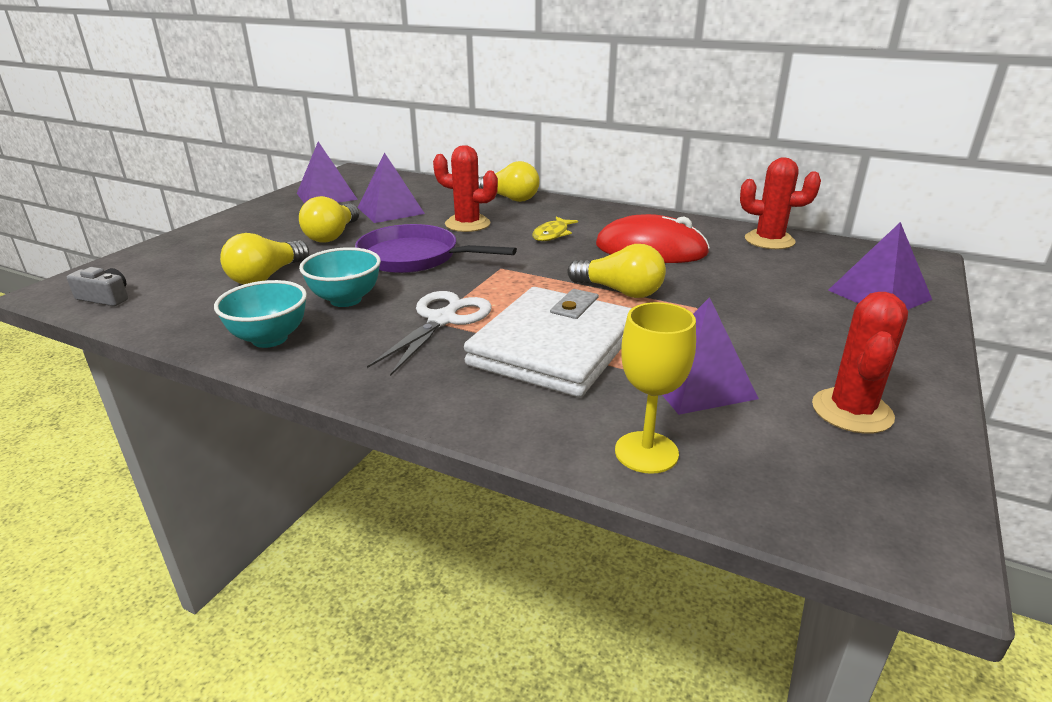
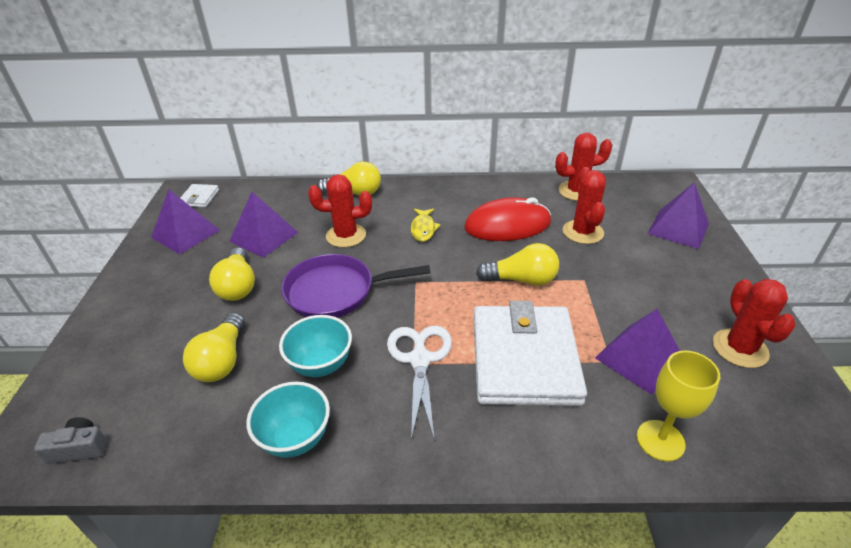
camera: 25 degrees left, 10 degrees up
none -> white wallet [181,184,219,207]
none -> red cactus [563,167,606,244]

